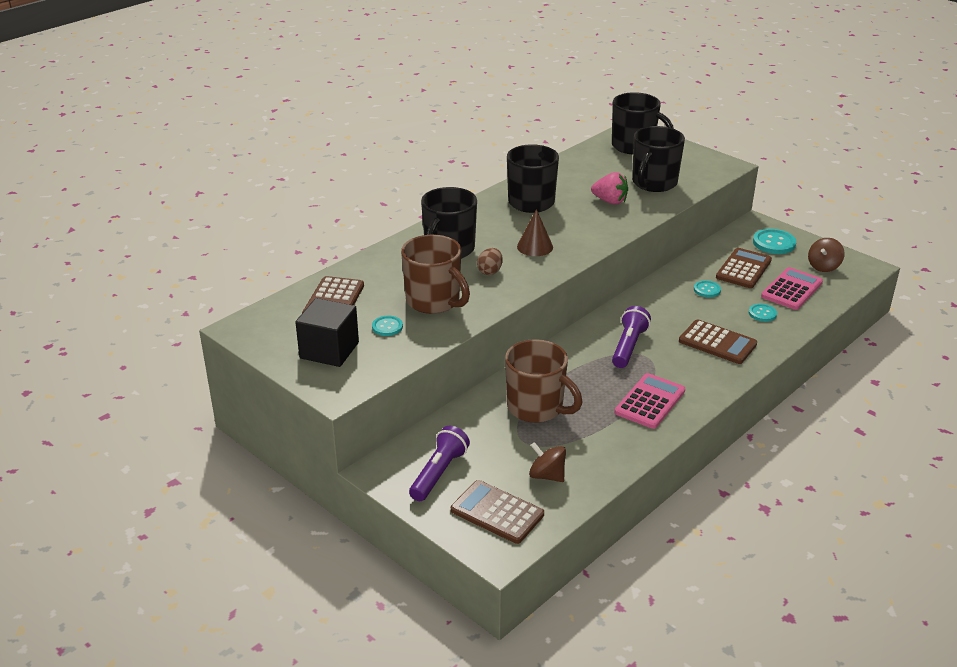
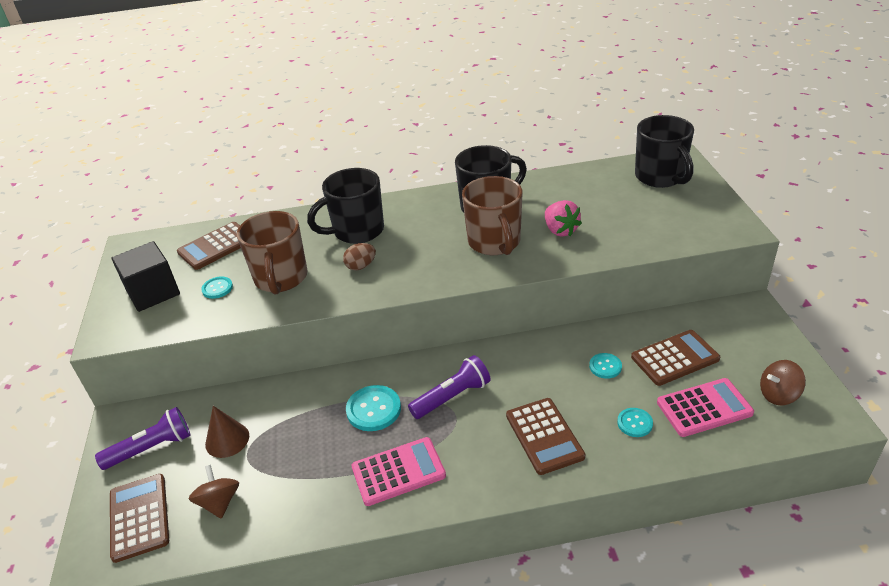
camera: 40 degrees right, 5 degrees up
brown mug [505,339,583,423] -> brown mug moved to [462,176,523,255]
brown cone [517,209,553,256] -> brown cone moved to [205,406,249,458]
black mug [632,126,685,192] -> none
turquoise button [753,229,796,254] -> turquoise button moved to [346,385,401,431]

